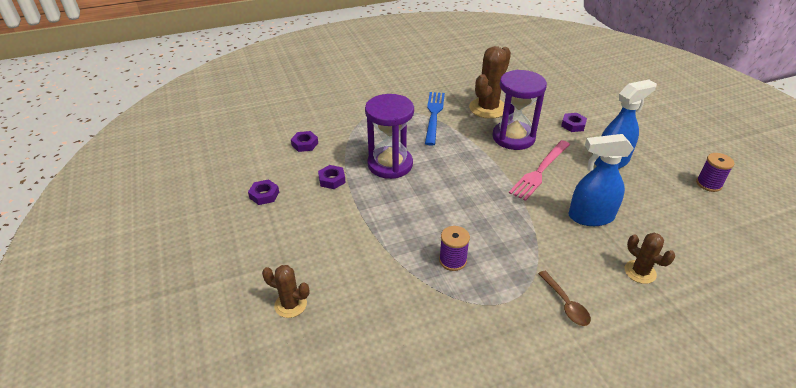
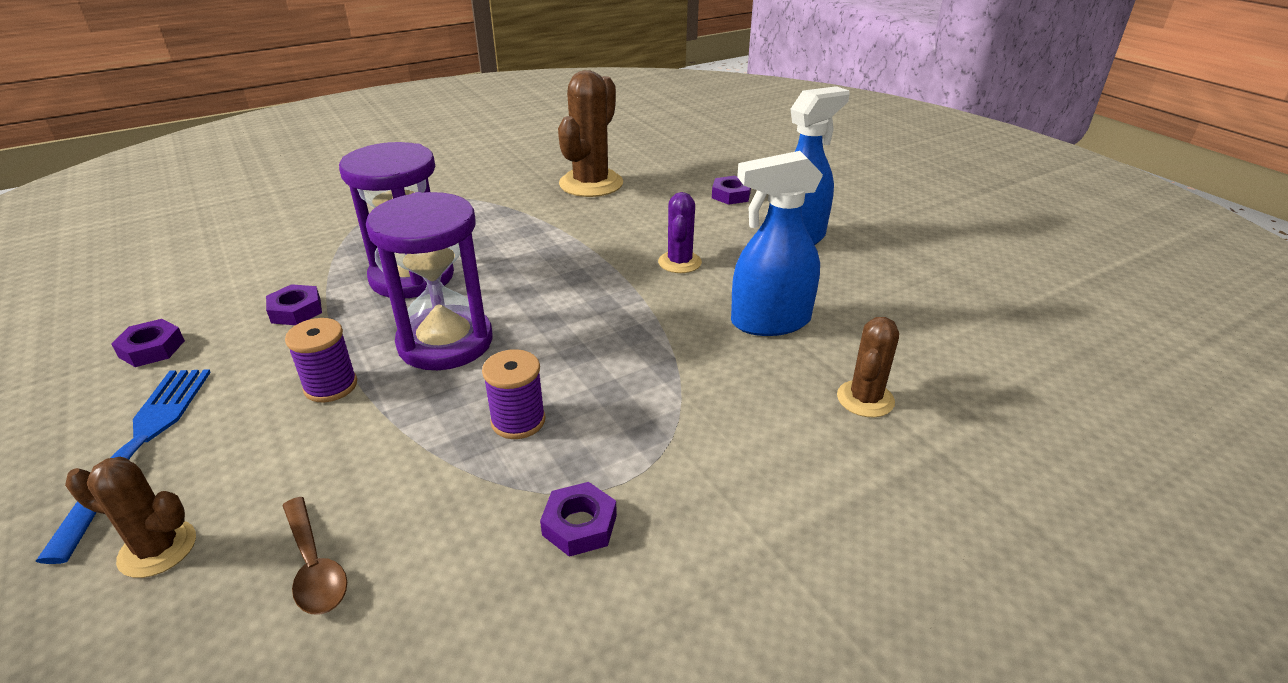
camera: 10 degrees left, 5 degrees down
purple nut [291,131,318,152] -> purple nut moved to [540,482,617,557]
blue fork [425,92,445,146] -> blue fork moved to [35,369,211,564]
purple hourglass [492,70,547,150] -> purple hourglass moved to [366,192,493,370]
pink fork [509,140,570,201] -> purple cactus [658,192,702,273]
brown spoon [538,271,591,326] -> brown spoon moved to [283,497,347,615]
brown cactus [624,233,675,284] -> brown cactus turned 75 degrees clockwise [837,317,899,417]
purple spool [696,153,734,192] -> purple spool moved to [285,318,357,402]

